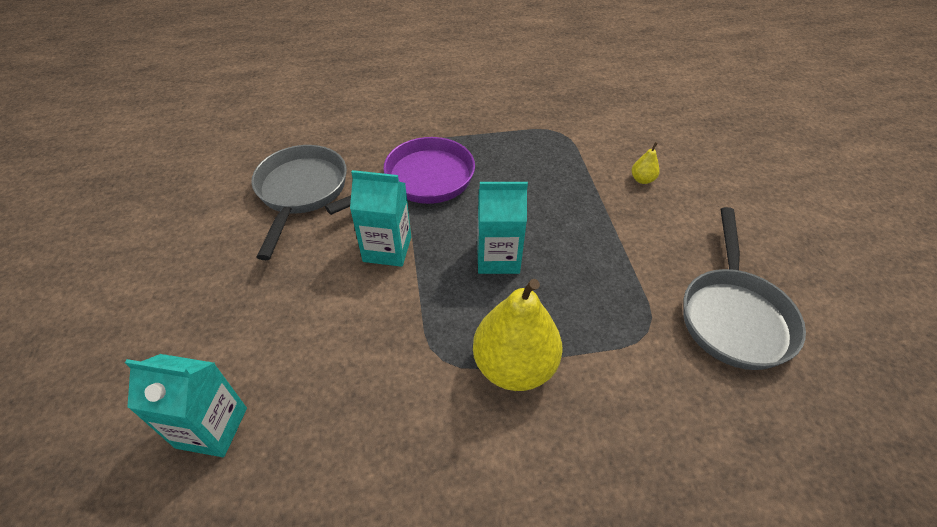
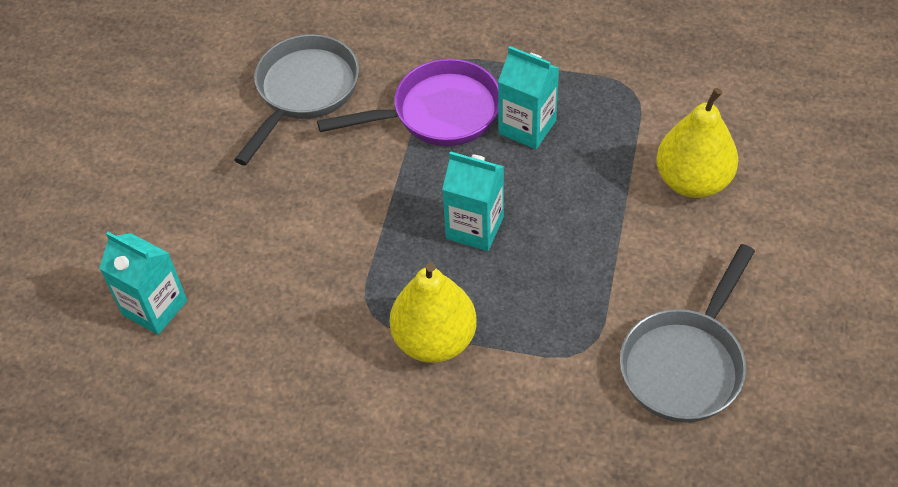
camera: 25 degrees right, 5 degrees up
turquoise carton [350,170,411,267] -> turquoise carton moved to [498,46,559,149]
yellow pear [632,142,660,184] -> yellow pear [656,88,738,198], size x2.39

